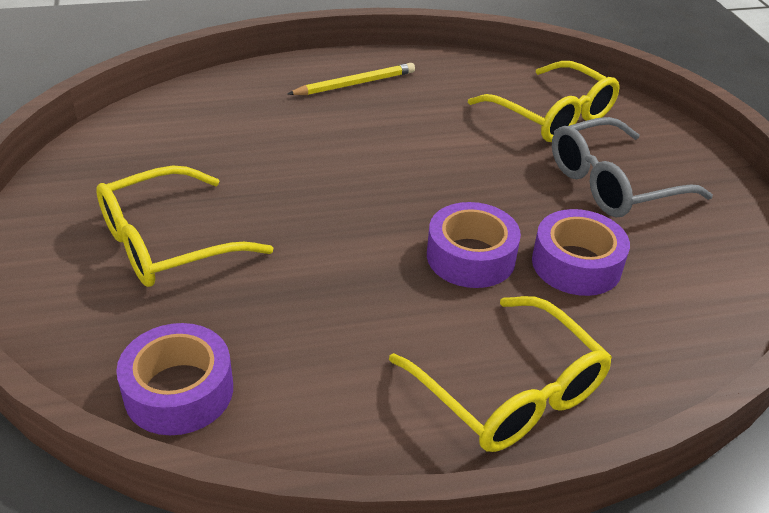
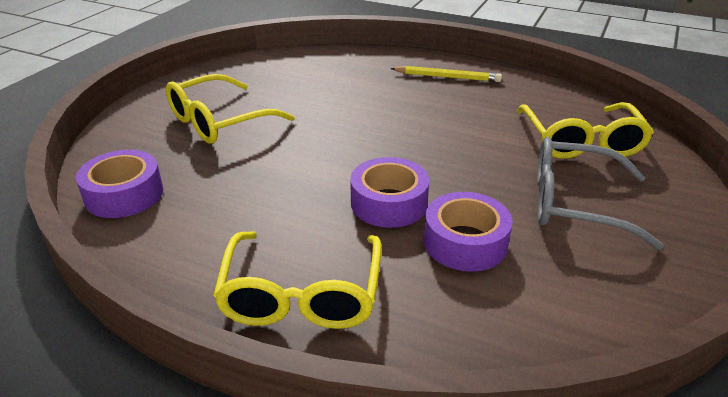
camera: 40 degrees right, 5 degrees down
yellow glasses [96,165,273,287] -> yellow glasses turned 45 degrees counterclockwise [166,74,295,144]

